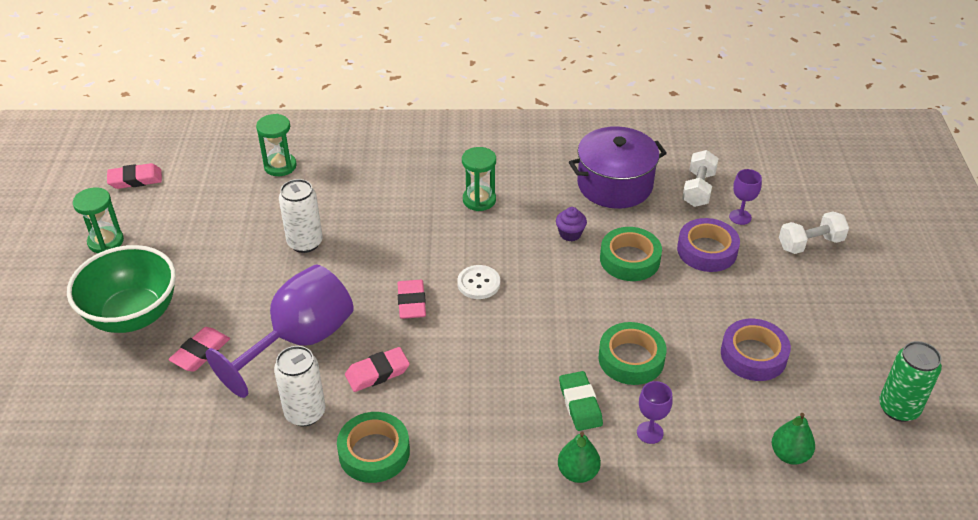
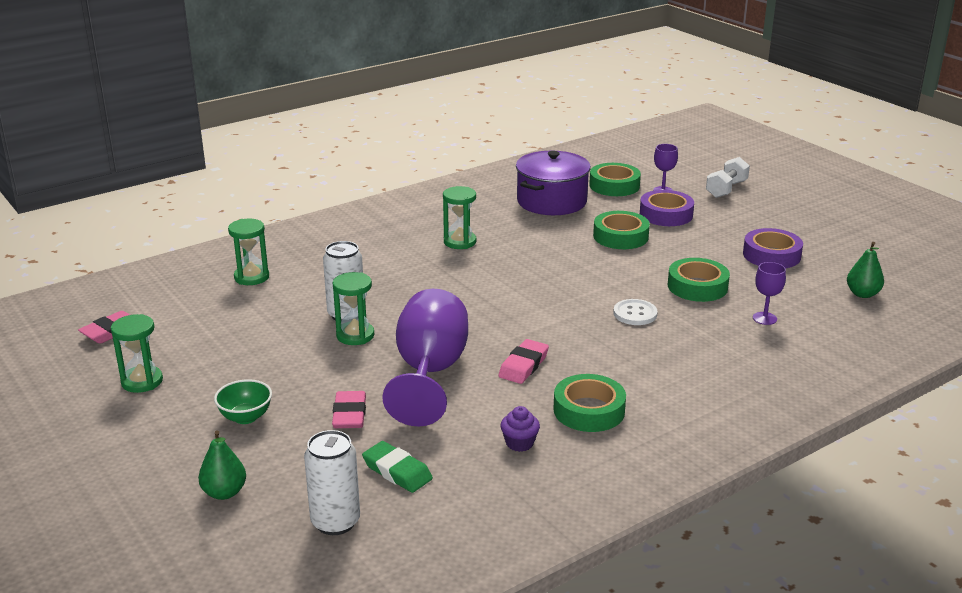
camera: 35 degrees left, 15 degrees down
green bowl [67,245,176,333] -> green bowl [214,379,272,424], size x0.48
white can [274,346,325,427] -> white can moved to [304,430,360,535]
pink eraser [398,280,426,319] -> none
white button [457,265,500,299] -> white button moved to [613,299,658,325]
purple cupcake [556,207,587,241] -> purple cupcake moved to [501,406,540,452]
green pear [558,432,601,483] -> green pear moved to [198,430,246,500]
green eraser [559,371,603,431] -> green eraser moved to [362,441,433,493]
white dumbbell [682,150,719,207] -> green tape [589,163,641,196]
green can [879,341,942,422] -> none
none -> green hourglass [332,272,374,345]

